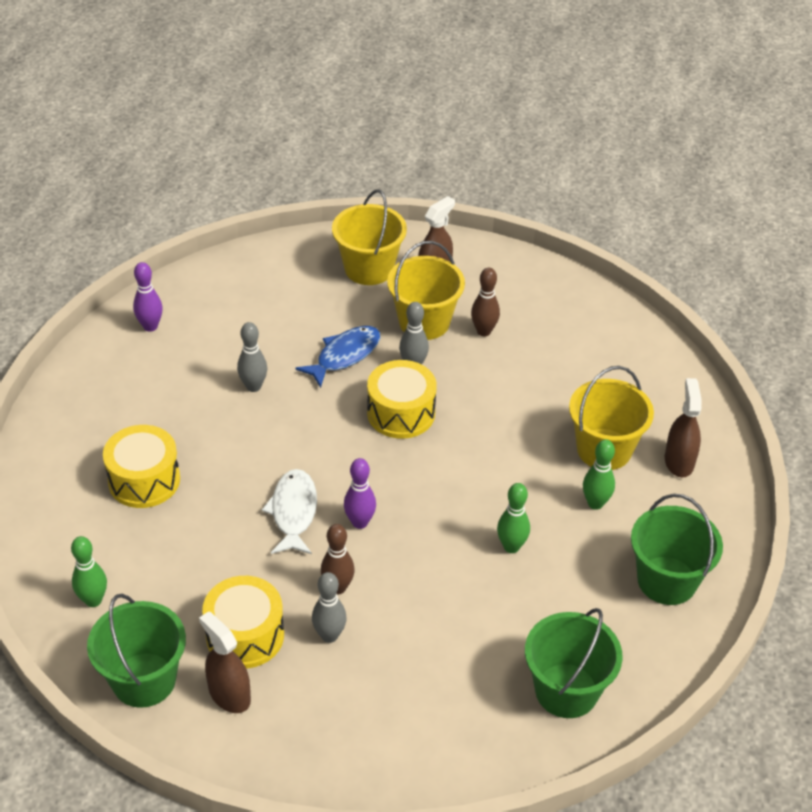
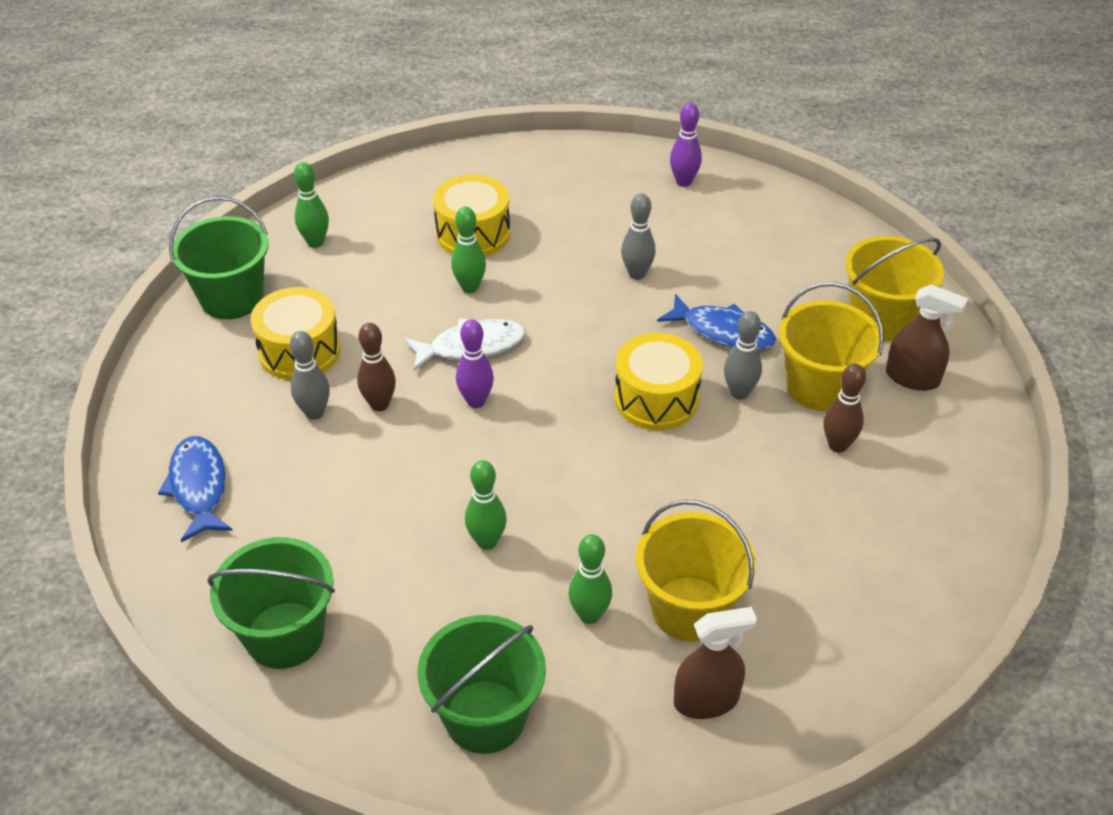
camera: 75 degrees right, 0 degrees up
brown spray bottle [199,611,251,713] -> none
none -> blue fish [158,436,233,542]
none -> green bowling pin [451,207,486,293]

